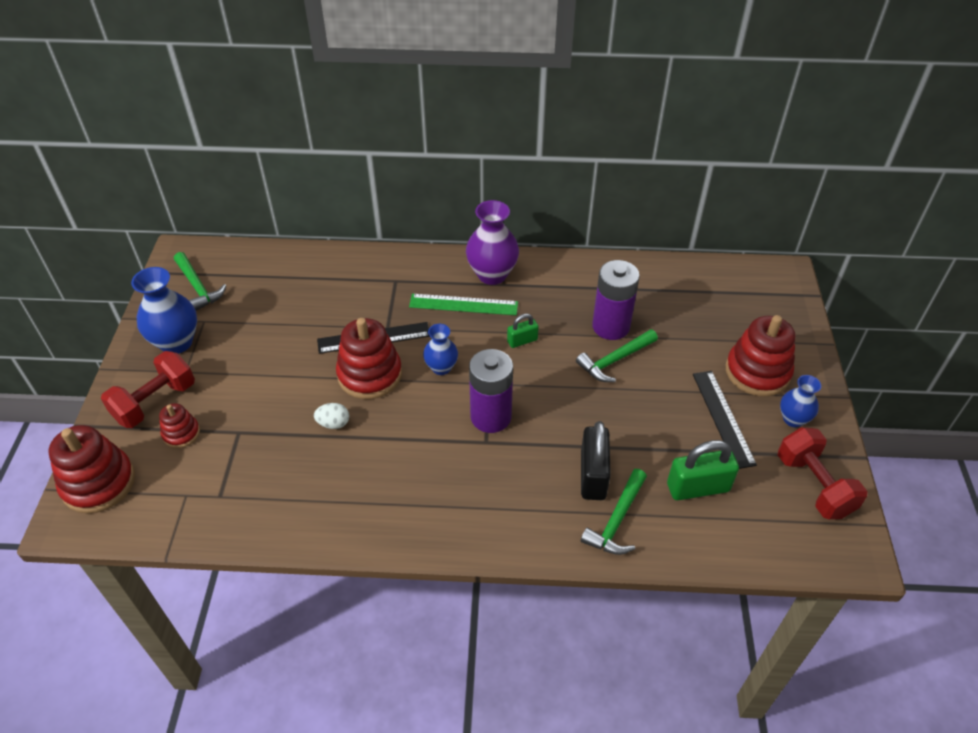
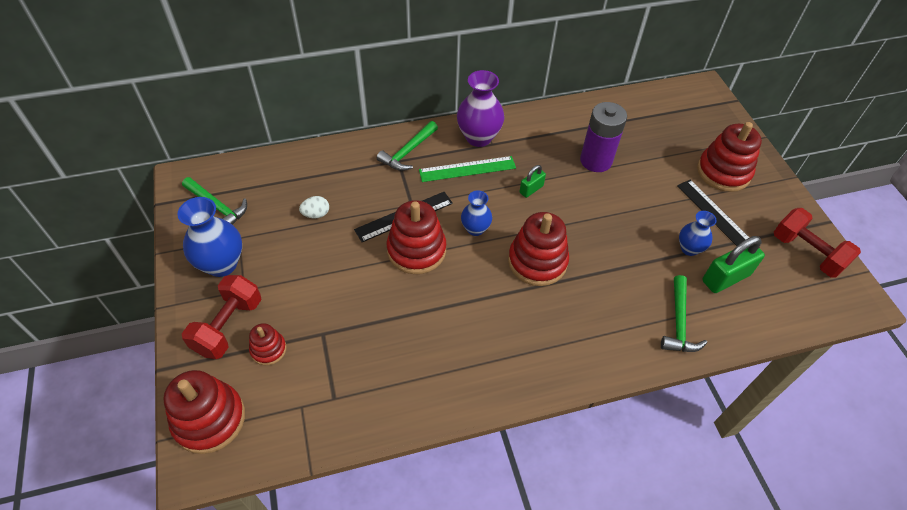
camera: 20 degrees left, 5 degrees up
white egg [314,403,349,429] -> white egg moved to [299,196,329,218]
purple battery [469,349,513,433] -> red stacking toy [508,212,569,286]
green hammer [576,329,658,382] -> green hammer moved to [377,121,438,171]
black padlock [581,421,611,500] -> none
blue vase [780,375,821,427] -> blue vase moved to [679,211,717,256]

